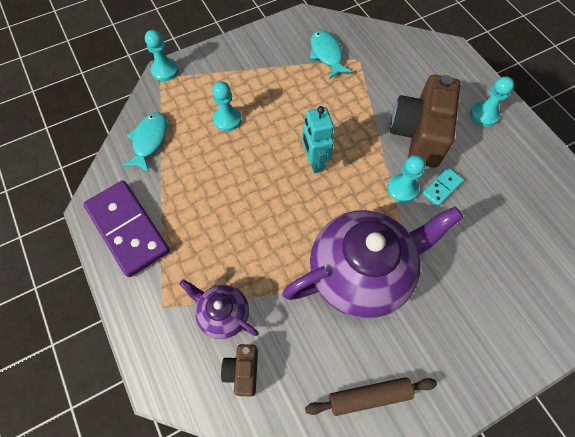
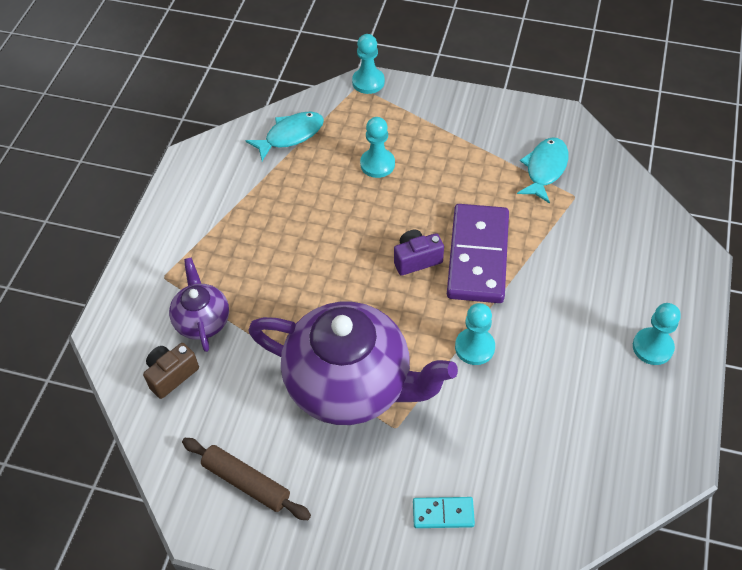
camera: 45 degrees right, 10 degrees down
purple domino [83,180,170,277] -> purple domino moved to [447,204,509,303]
turquoise robot [302,106,334,173] -> purple camera [394,230,444,275]
brown camera [390,75,461,168] -> none
turquoise domino [422,168,464,206] -> turquoise domino moved to [413,497,475,528]

